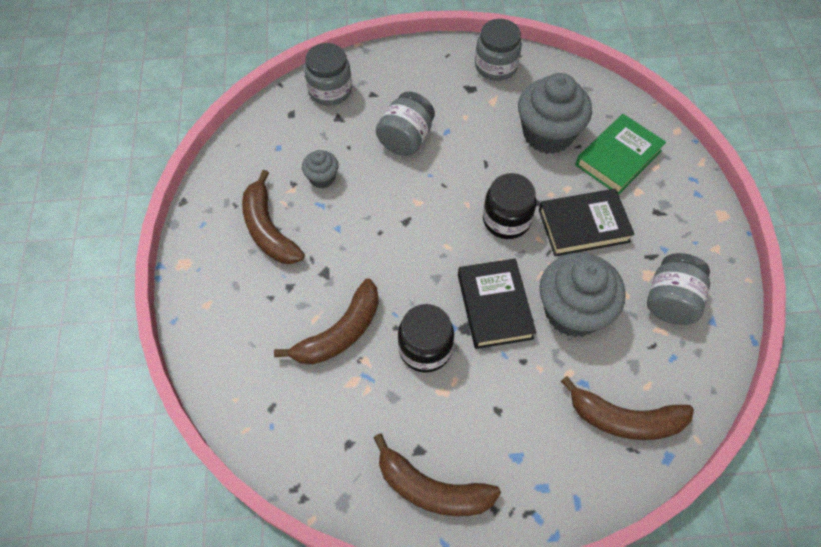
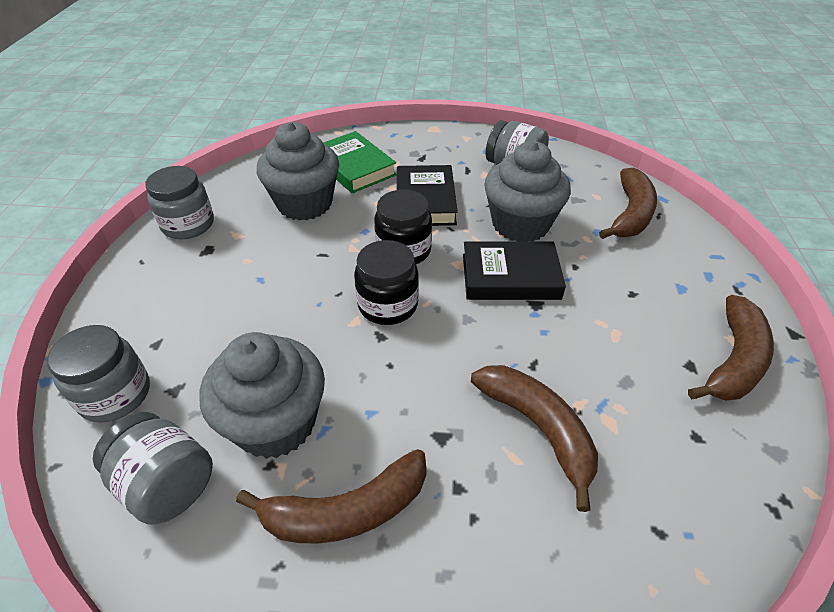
camera: 80 degrees left, 15 degrees down
grey cupcake [302,150,339,188] -> grey cupcake [200,332,325,459], size x2.04
grey jar [376,92,435,156] -> grey jar moved to [93,412,213,525]
black jar [398,304,454,373] -> black jar moved to [354,240,419,325]

